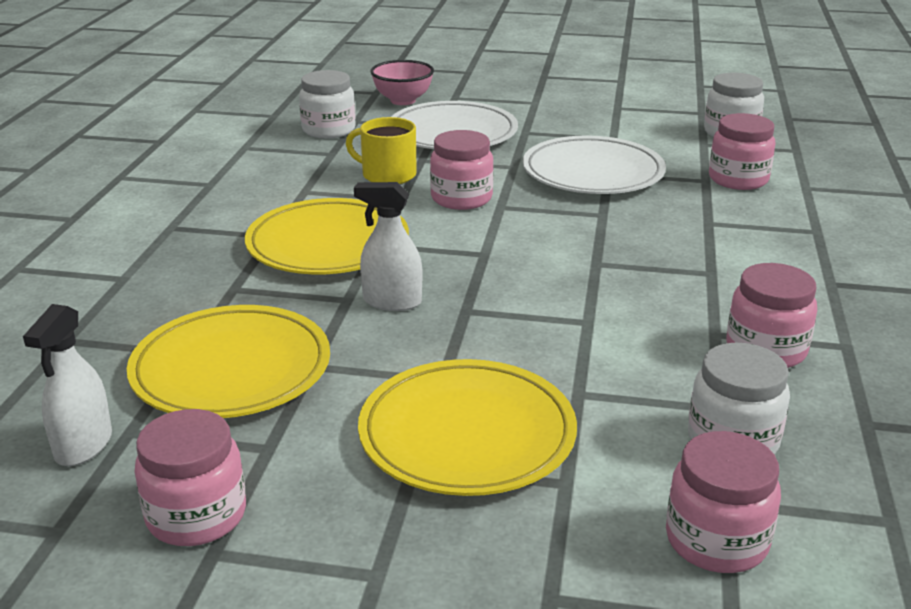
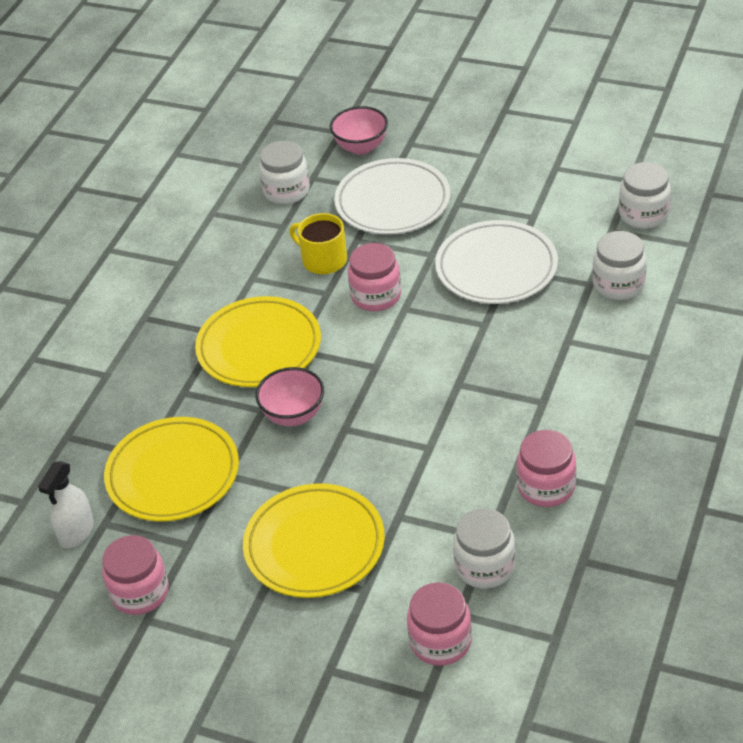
camera: 15 degrees right, 15 degrees up
white spray bottle [354,182,422,311] -> pink bowl [256,367,324,426]
pink jar [709,113,776,190] -> white jar [593,231,646,300]

